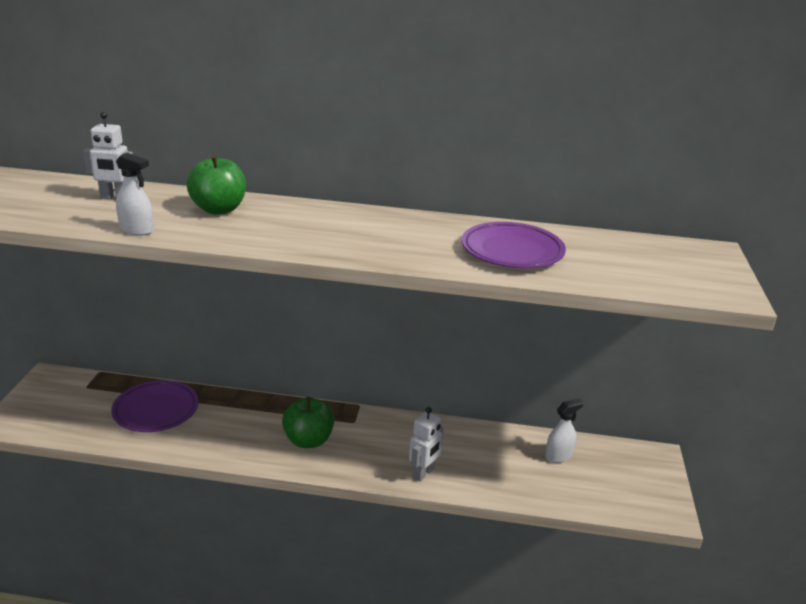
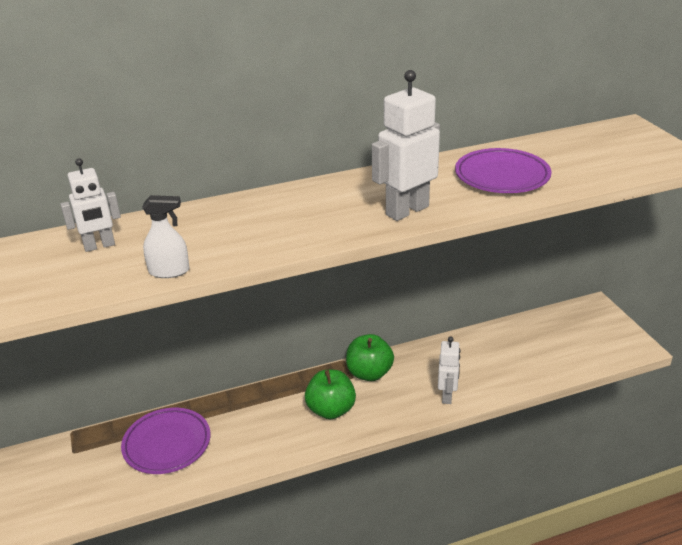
camera: 25 degrees left, 5 degrees up
green apple [187,155,246,215] -> green apple moved to [346,334,394,381]
white spray bottle [545,398,584,463] -> none
none -> white robot [372,70,440,221]

